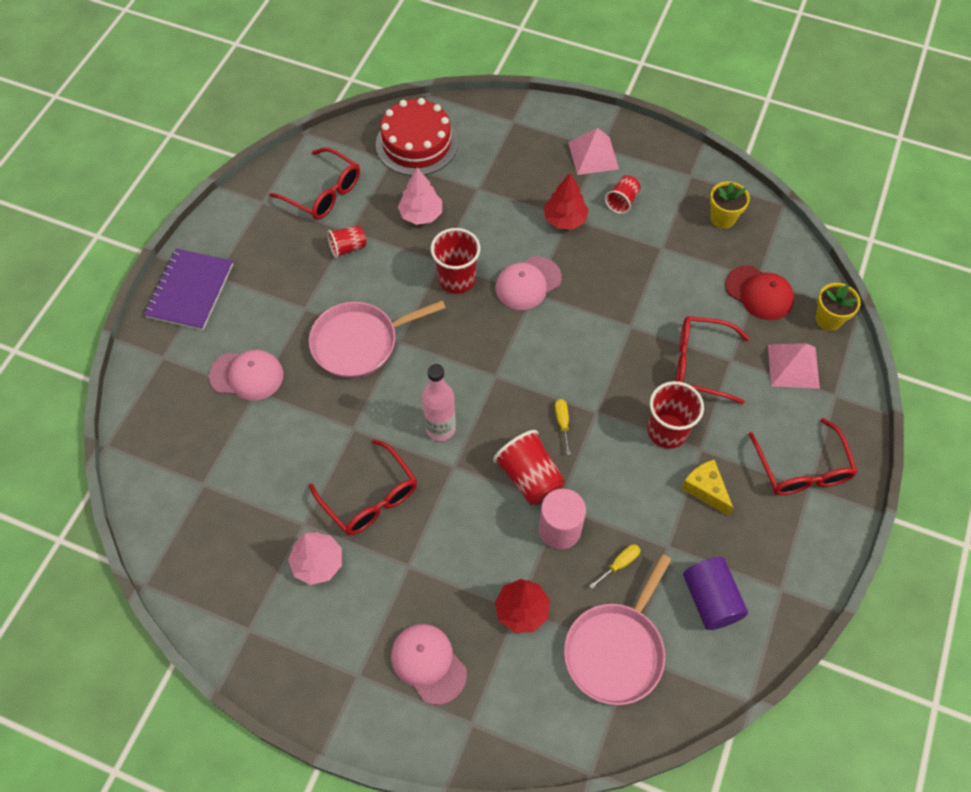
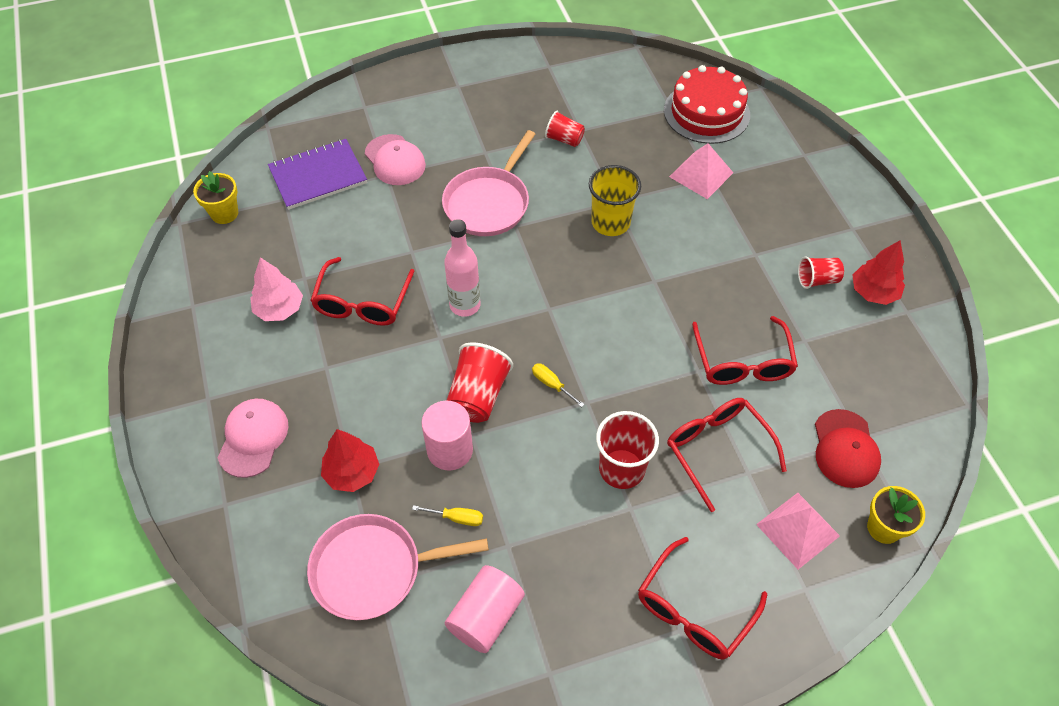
camera: 50 degrees right, 5 degrees down
purple notebook [144,248,233,330] -> purple notebook moved to [268,139,367,210]
red glasses [269,147,360,220] -> red glasses moved to [692,316,798,385]
pink pan [309,300,446,378] -> pink pan turned 90 degrees counterclockwise [442,130,535,236]
pink tree [398,168,442,225] -> none
red cup [431,228,481,294] -> yellow cup [589,165,641,236]
pink cap [496,256,562,310] -> none
red tree [544,173,589,229] -> red tree moved to [852,240,905,305]
yellow screwdriver [555,399,571,455] -> yellow screwdriver turned 90 degrees counterclockwise [532,364,585,407]
pink pyramid [568,128,619,175] -> pink pyramid moved to [669,143,733,199]
yellow cheese [681,459,733,516] -> none
purple cylinder [683,557,748,630] -> pink cylinder [445,565,525,653]
yellow flower pot [710,182,750,229] -> yellow flower pot moved to [193,171,238,224]

